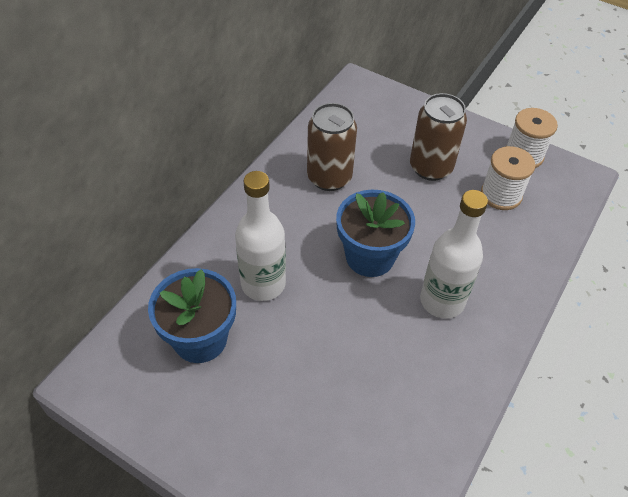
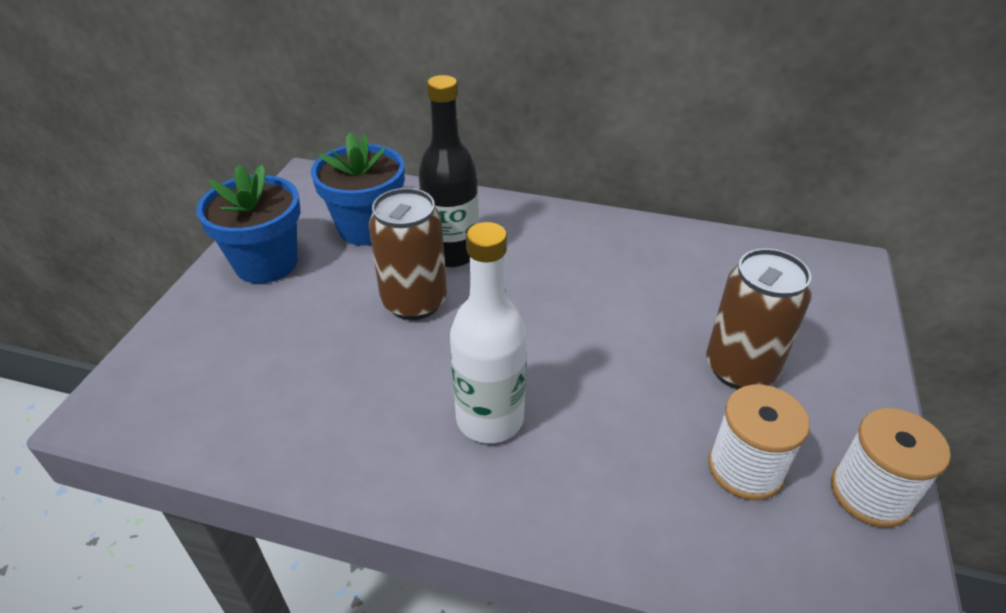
camera: 75 degrees right, 10 degrees down
white bottle [235,171,286,301] -> black bottle [418,75,479,267]
brown can [307,103,357,191] -> brown can moved to [369,188,447,320]
blue flower pot [336,190,415,277] -> blue flower pot moved to [196,164,301,283]

